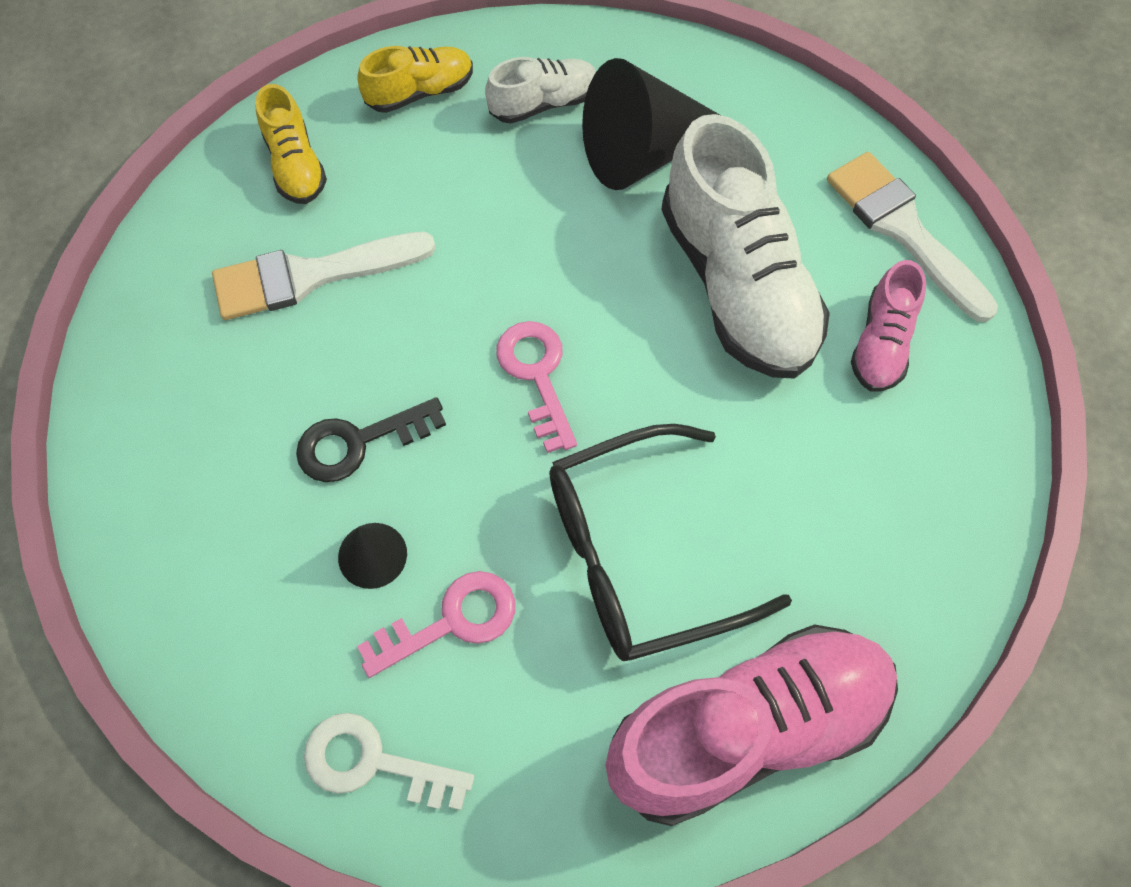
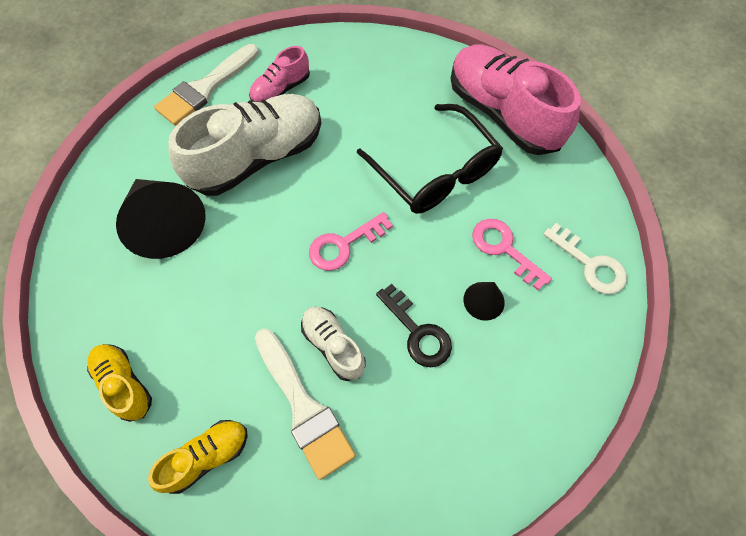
camera: 105 degrees left, 0 degrees up
white key [304,713,474,810] -> white key turned 45 degrees counterclockwise [543,223,627,294]
white shoe [485,57,596,124] -> white shoe moved to [301,307,366,381]
pink shoe [851,260,926,391] -> pink shoe turned 135 degrees clockwise [249,46,310,102]

